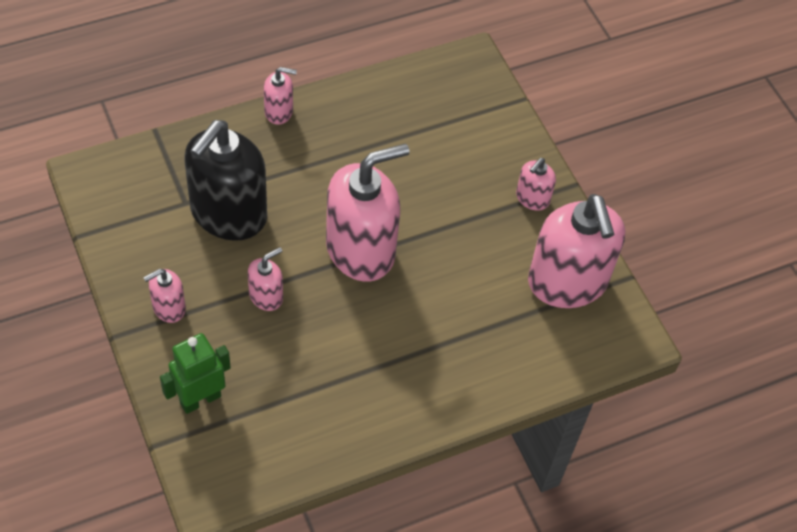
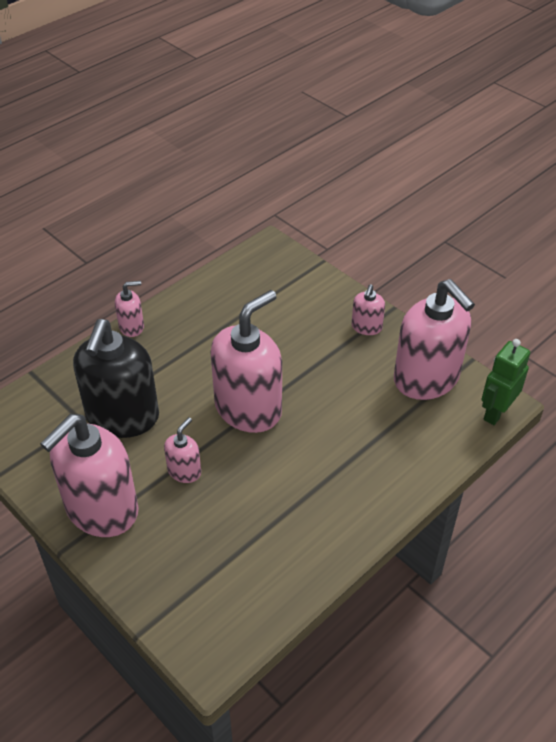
camera: 15 degrees left, 10 degrees down
pink soap dispenser [143,269,186,323] -> pink soap dispenser [40,414,139,537], size x2.17
green robot [160,333,231,414] -> green robot moved to [481,339,530,425]

